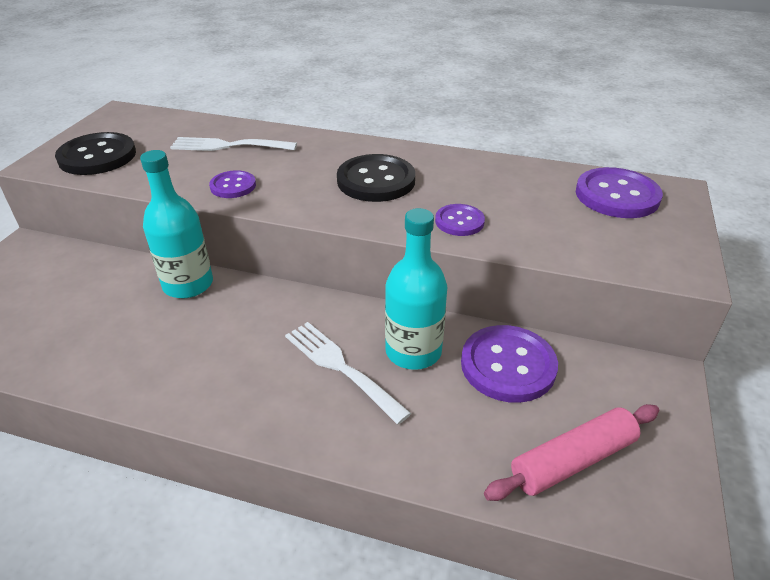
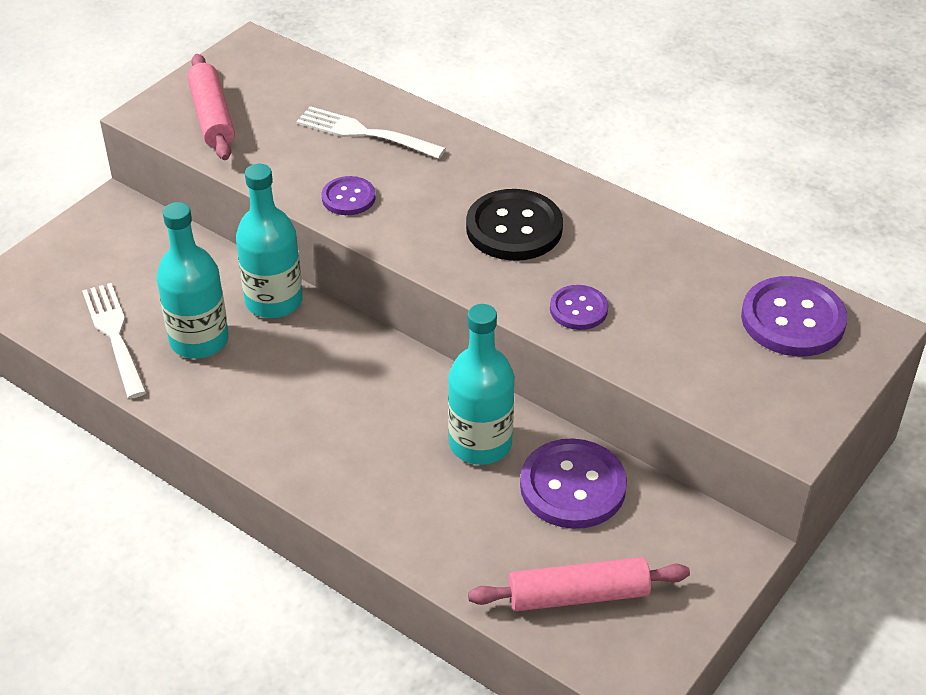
camera: 20 degrees right, 5 degrees up
black button [55,132,136,175] -> pink rolling pin [187,54,235,160]
white fork [285,322,411,425] -> white fork moved to [82,283,147,399]
none -> turquoise bottle [157,202,229,359]

